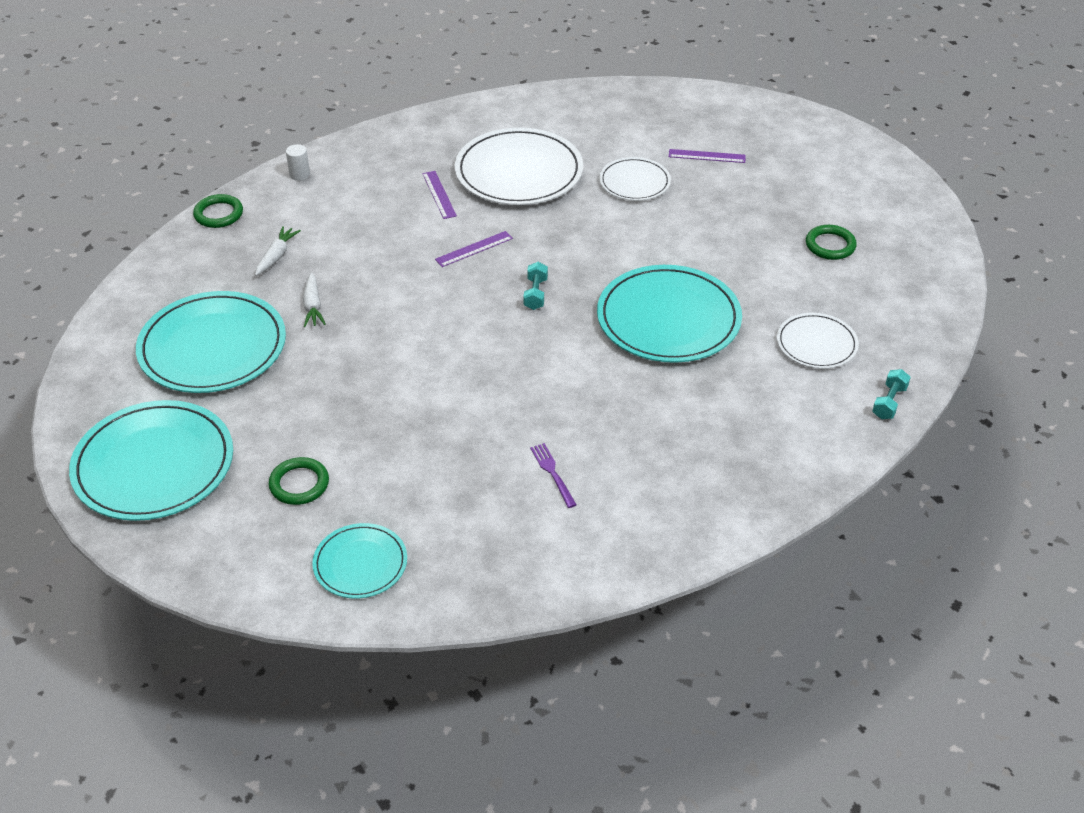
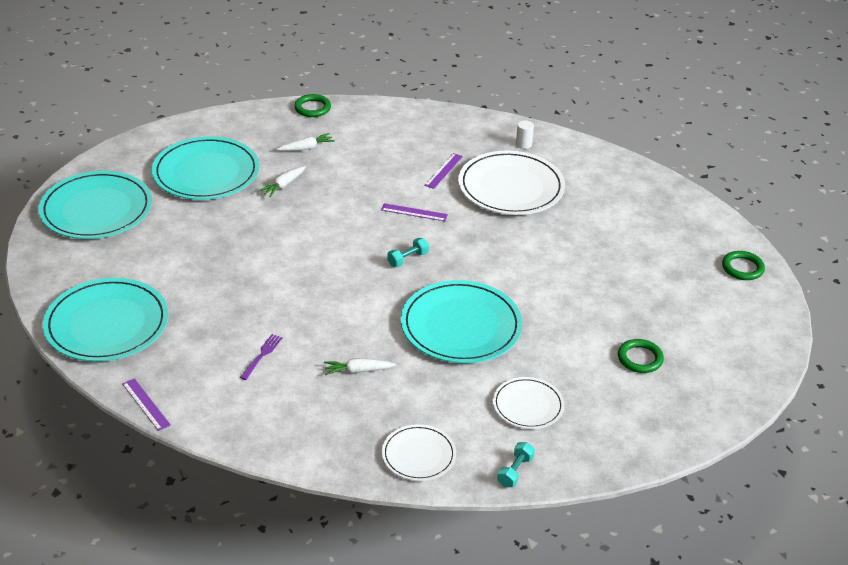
camera: 45 degrees right, 5 degrees down
green ring [269,457,329,505] -> green ring moved to [722,251,765,280]
white cylinder [286,144,310,181] -> white cylinder moved to [516,120,534,149]
turquoise plate [312,523,407,598] -> turquoise plate [43,278,168,362], size x1.81
white plate [599,157,671,201] -> white plate moved to [382,424,456,481]
purple ruler [669,149,746,163] -> purple ruler moved to [122,378,171,431]
turquoise dumbbell [872,369,911,419] -> turquoise dumbbell turned 45 degrees counterclockwise [497,442,535,487]
none -> white carrot [324,358,396,375]

